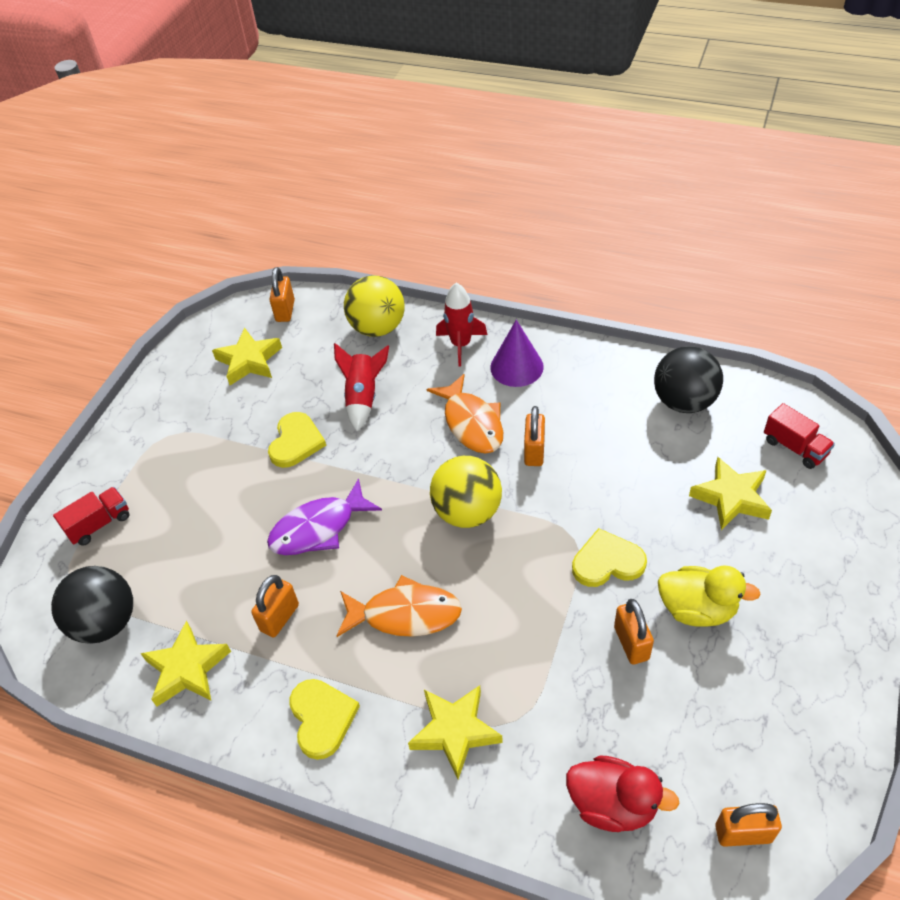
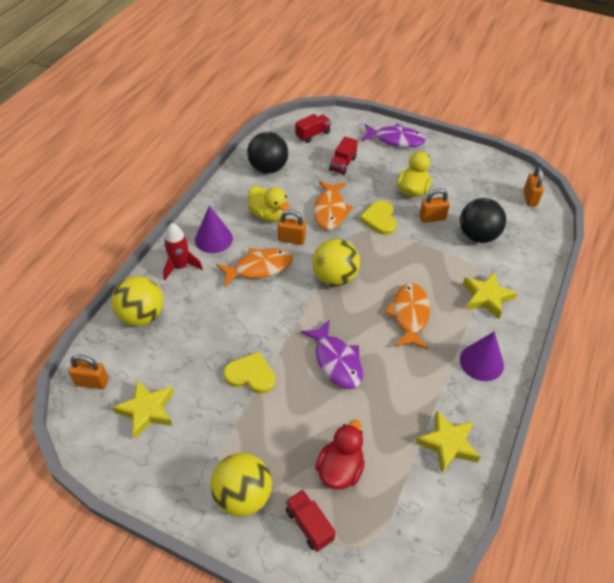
camera: 90 degrees left, 0 degrees up
black ball [51,566,133,644] -> black ball moved to [460,198,506,243]
orange padlock [251,575,299,638] -> none
yellow heart [289,679,360,760] -> purple cone [460,331,504,381]
red rocket [334,343,389,431] -> none
red duck [566,756,679,832] -> red duck moved to [315,420,365,489]
yellow star [689,457,772,530] -> red truck [329,137,358,175]
none -> yellow ball [210,453,272,517]
none -> yellow duck [248,185,290,222]
none -> orange fish [313,180,353,230]
none -> purple fish [361,124,426,147]

